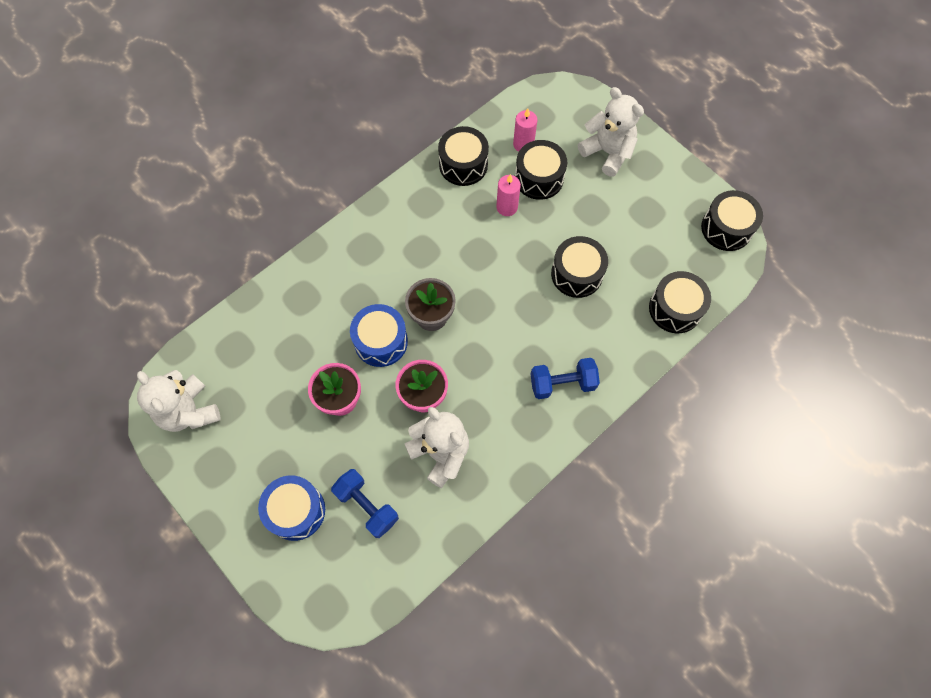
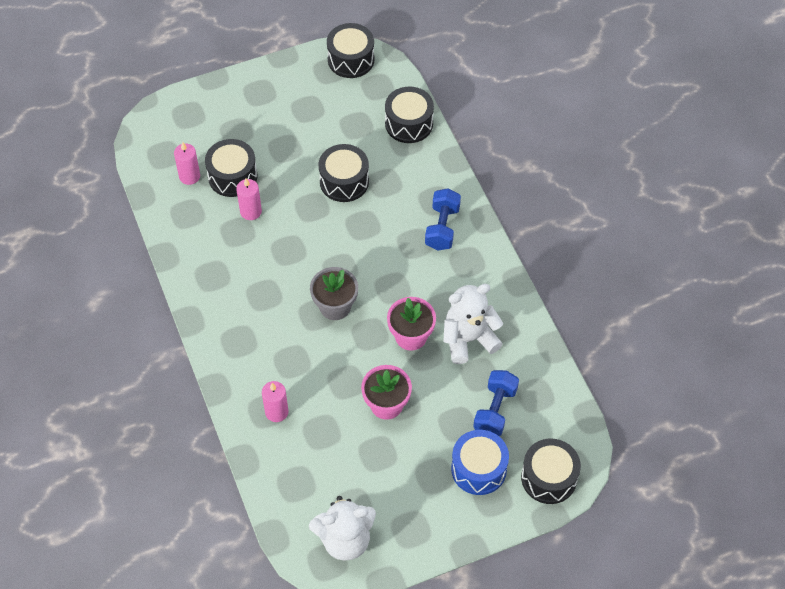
camera: 70 degrees left, 10 degrees down
blue dumbbell [331,469,399,538] -> blue dumbbell turned 45 degrees counterclockwise [473,370,519,436]
blue drum [350,304,408,367] -> none
black drum [438,126,489,186] -> black drum moved to [521,438,581,504]
white teddy bear [578,87,644,177] -> none
none -> pink candle [262,381,288,422]

